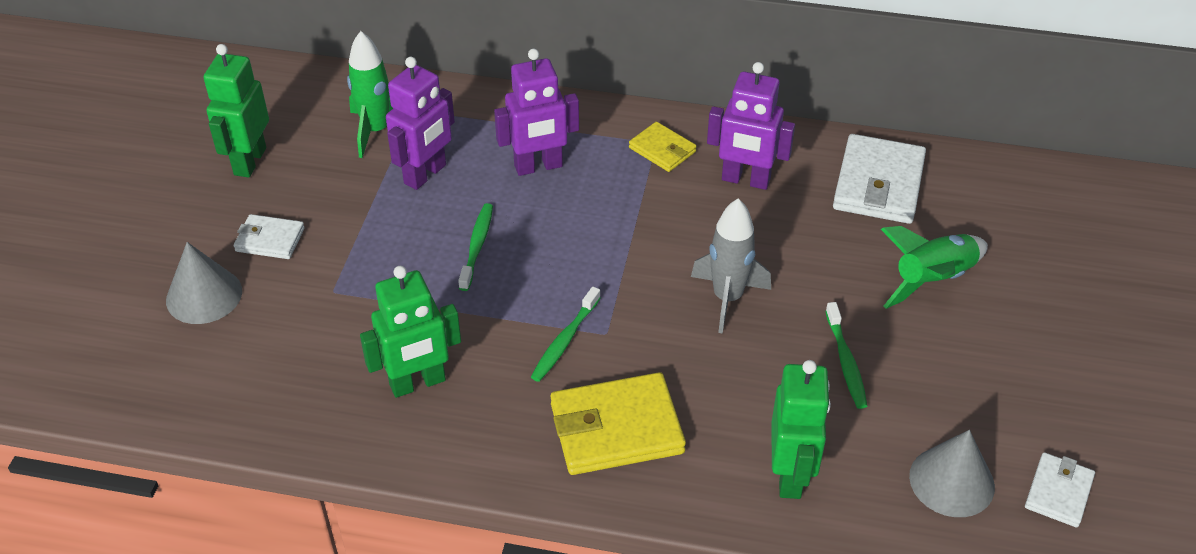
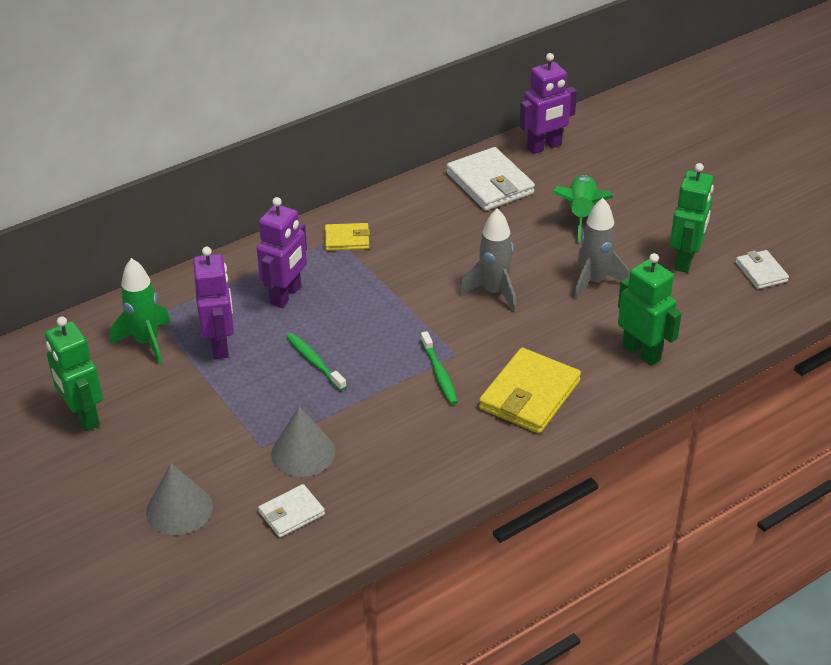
camera: 45 degrees left, 5 degrees down
white wallet [234,214,305,259] -> white wallet moved to [258,484,325,538]
green robot [360,266,461,398] -> green robot moved to [670,163,714,273]
purple robot [707,62,795,190] -> purple robot moved to [519,53,577,154]
green toothbrush [825,302,867,409] -> grey rocket [574,198,629,301]
grey cone [909,430,995,517] -> grey cone moved to [271,407,335,477]

